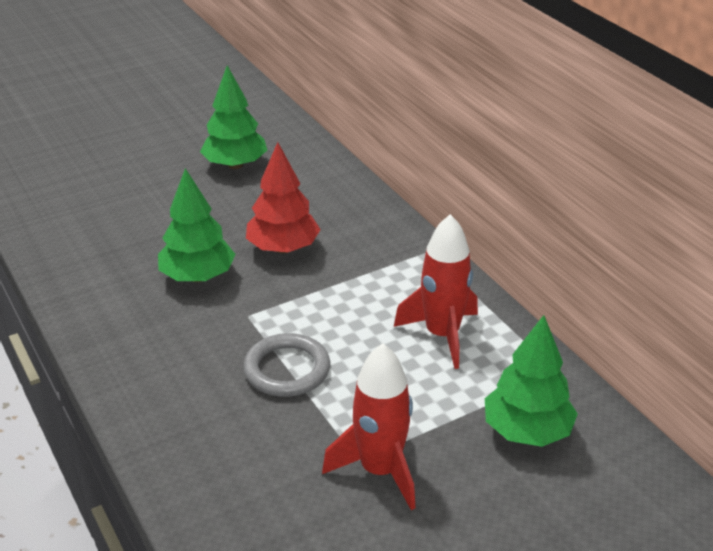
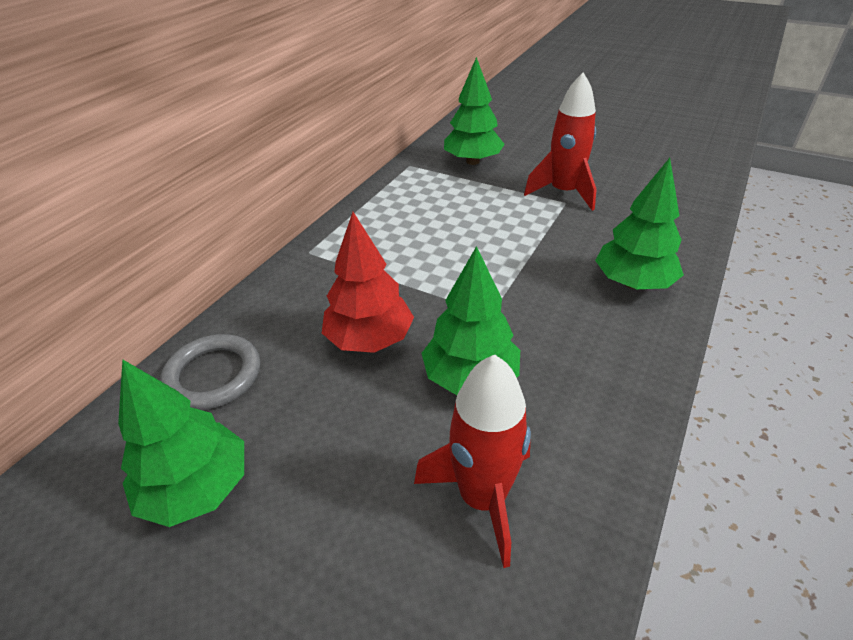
camera: 120 degrees left, 5 degrees up
grey ring [243,333,330,397] -> grey ring moved to [160,334,260,410]
red rocket [394,214,478,369] -> red rocket moved to [414,354,531,568]
none -> green tree [595,158,684,289]

